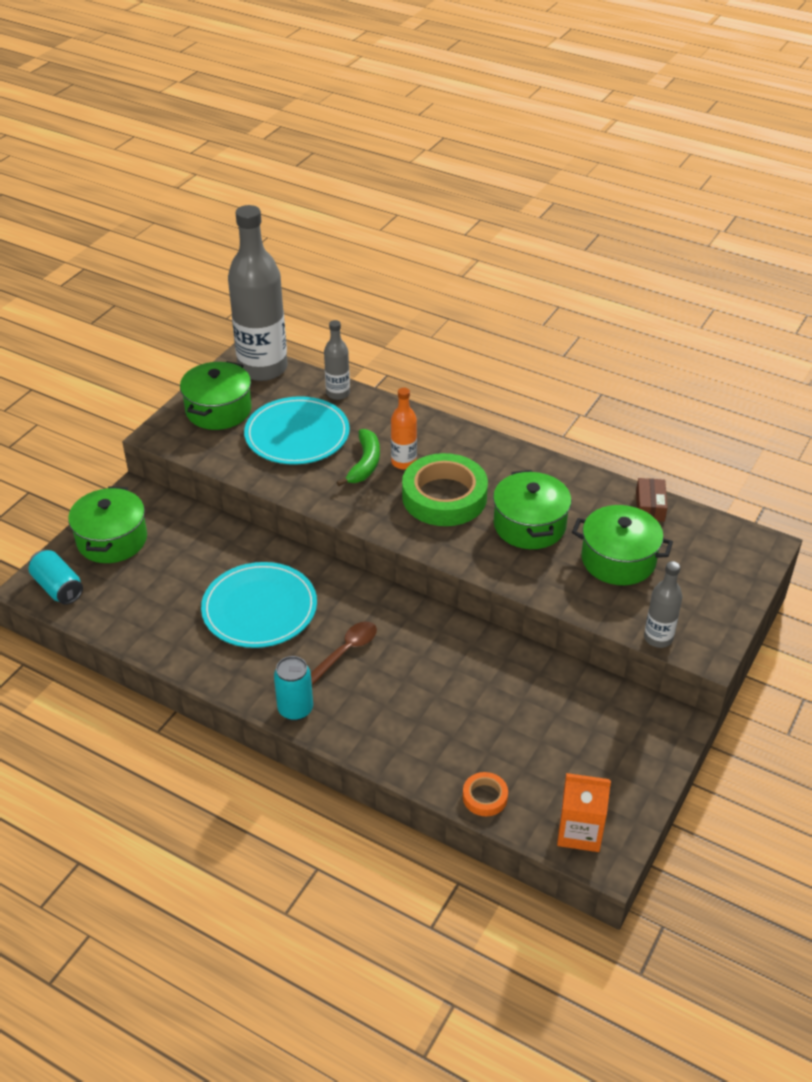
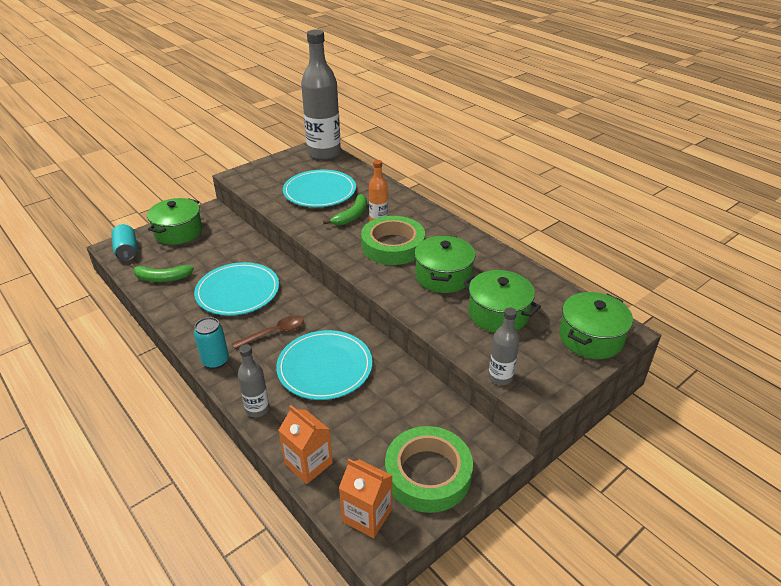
camera: 20 degrees right, 5 degrees down
green pot [180,361,252,430] -> green pot moved to [559,292,633,359]
grey bottle [324,320,350,400] -> grey bottle moved to [238,344,269,417]
orange tape [463,772,508,816] -> orange carton [279,405,333,484]
brown box [636,478,667,522] -> none
none -> green banana [130,263,194,282]
none -> turquoise plate [276,330,372,400]
none -> green tape [385,426,473,513]

